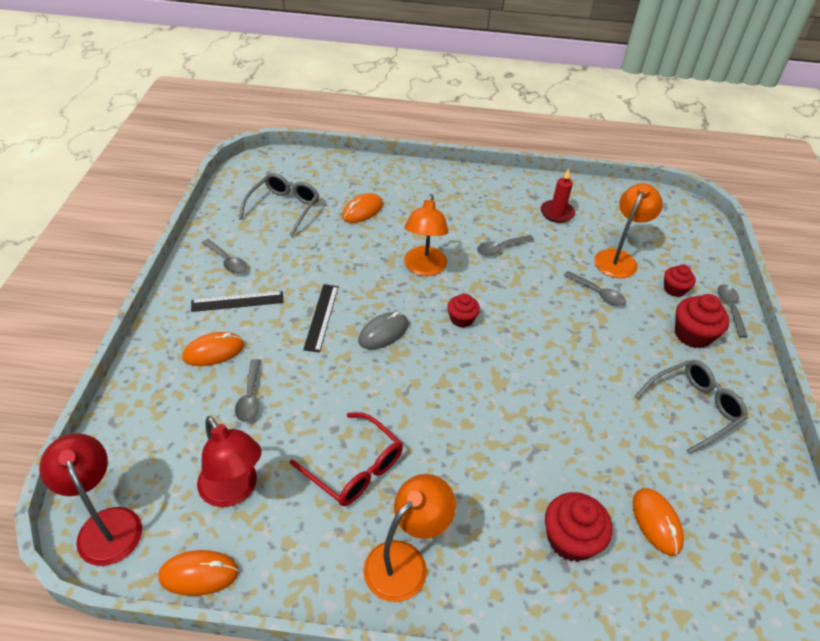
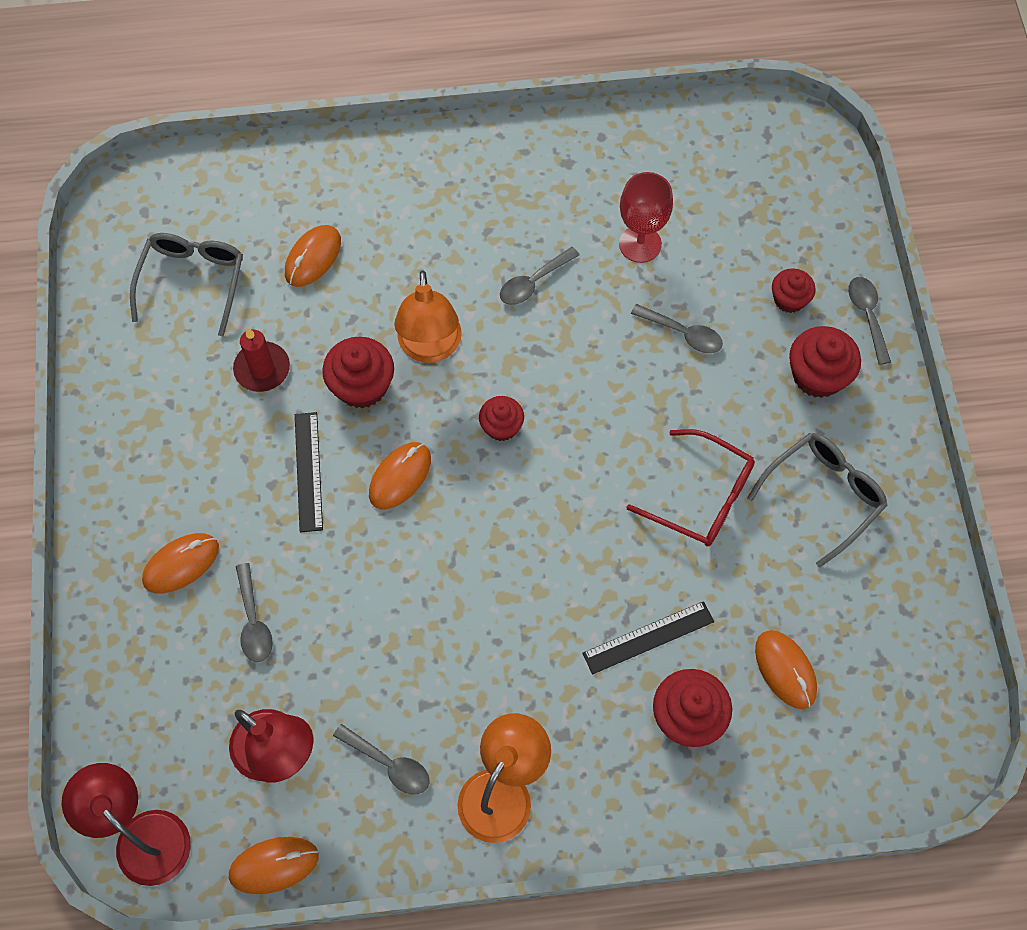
camera: 10 degrees left, 20 degrees up
black ruler [191,291,284,312] -> black ruler moved to [582,601,714,674]
grey spoon [202,239,247,274] -> grey spoon moved to [333,724,429,795]
red glasses [290,412,403,506] -> red glasses moved to [626,429,755,546]
grey mouse [358,312,408,349] -> orange mouse [369,442,431,509]
red candle [541,169,575,223] -> red candle moved to [233,327,290,392]
orange lamp [594,183,663,278] -> none
none -> red cupcake [322,337,394,409]
none -> red goblet [619,172,673,263]

